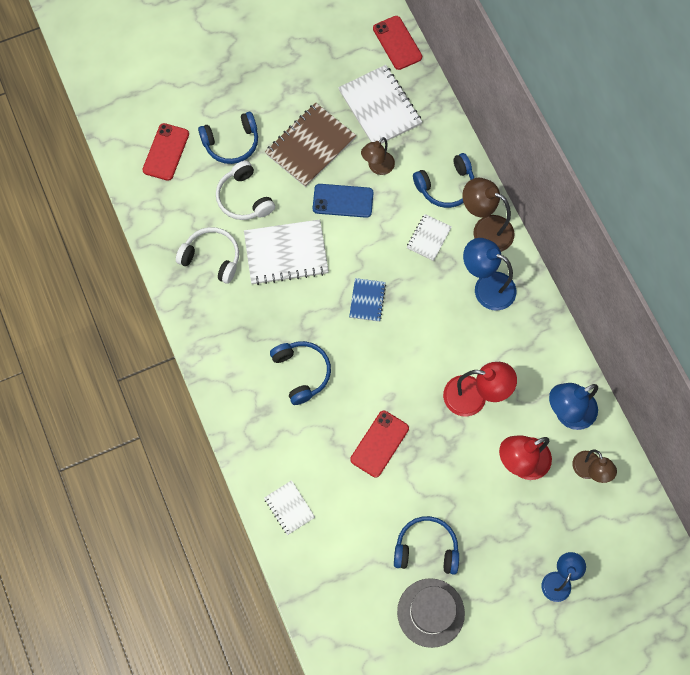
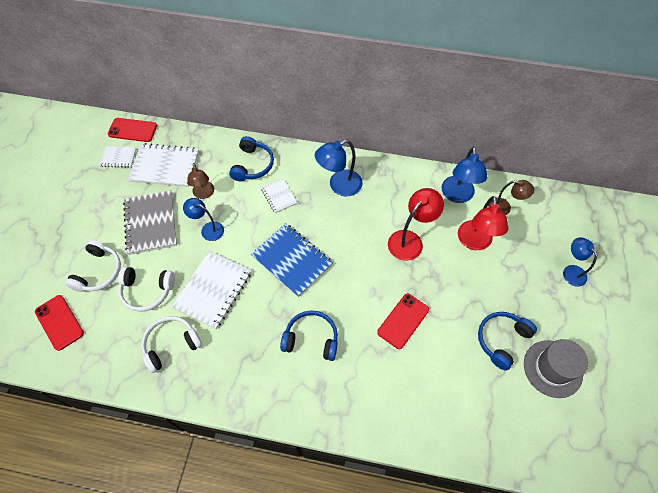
camera: 55 degrees left, 10 degrees down
blue headphones [198,112,258,164] -> white headphones [65,240,121,292]
white notebook [264,480,315,535] -> white notebook moved to [99,146,136,168]
brown notebook [265,103,356,187] -> grey notebook [123,190,177,255]
blue phone [313,184,374,218] -> blue lamp [183,198,224,241]
blue notebook [349,278,386,322] -> blue notebook [251,223,333,297], size x1.87
red phone [350,411,409,478] -> red phone turned 60 degrees clockwise [377,294,429,349]
brown lamp [462,178,515,252] -> none

